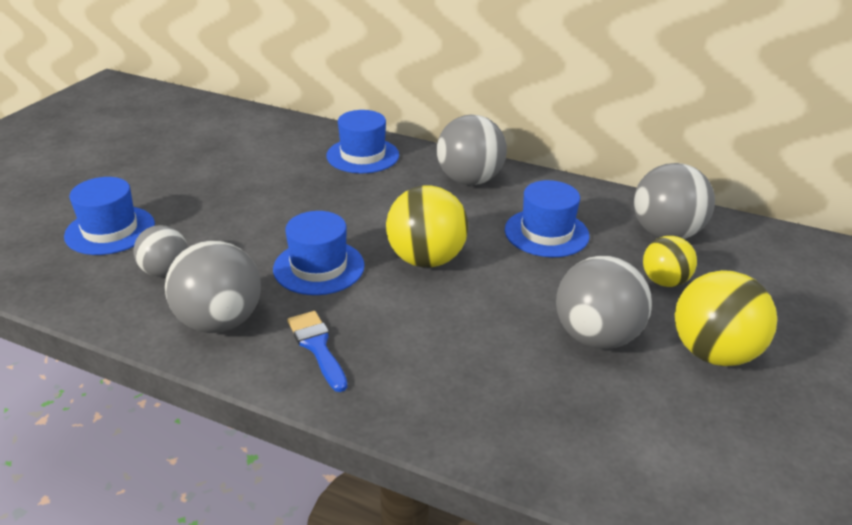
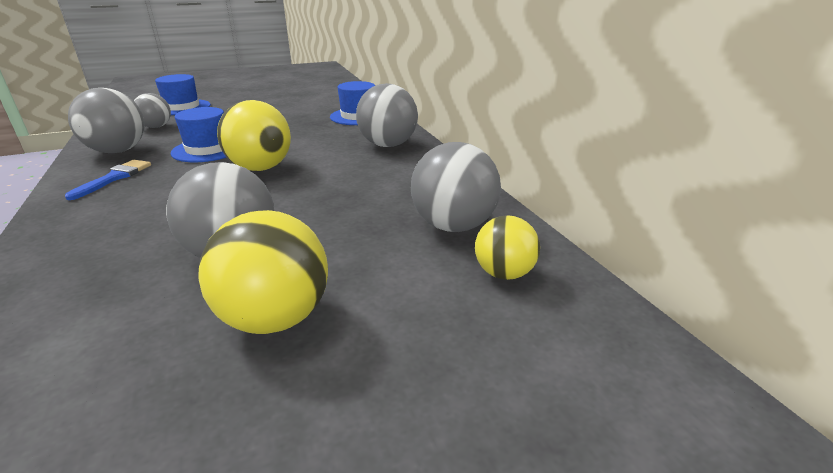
camera: 45 degrees right, 5 degrees down
blue hat [505,180,590,257] -> none
yellow ball [643,236,697,287] -> yellow ball moved to [475,215,540,280]

